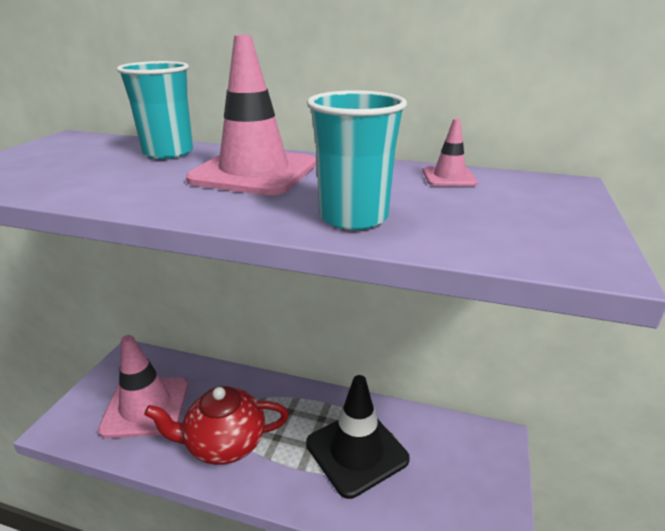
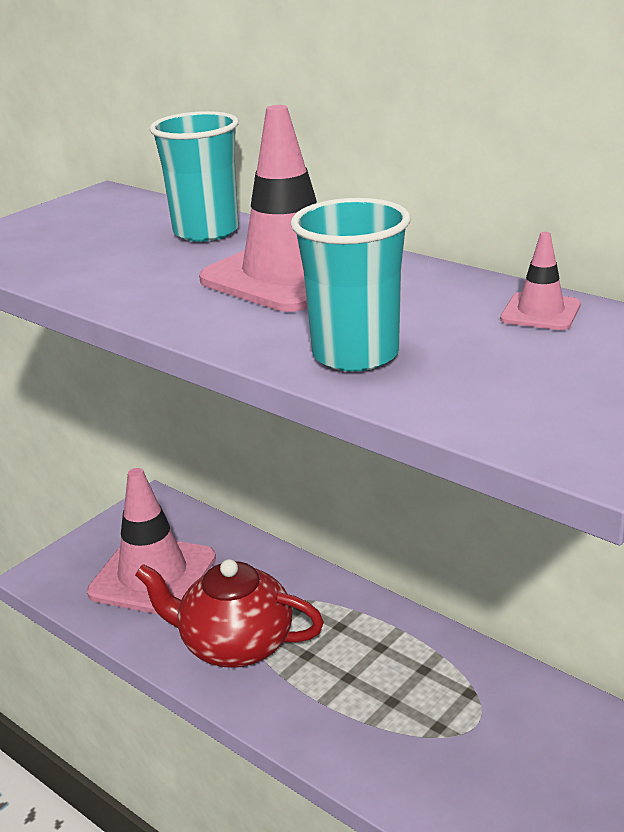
camera: 25 degrees right, 0 degrees up
black traffic cone [306,375,410,499] -> none

